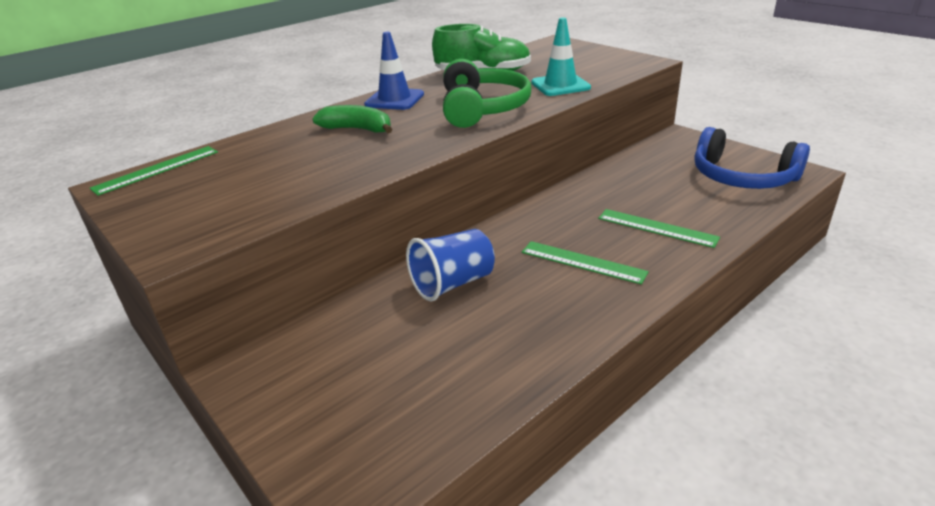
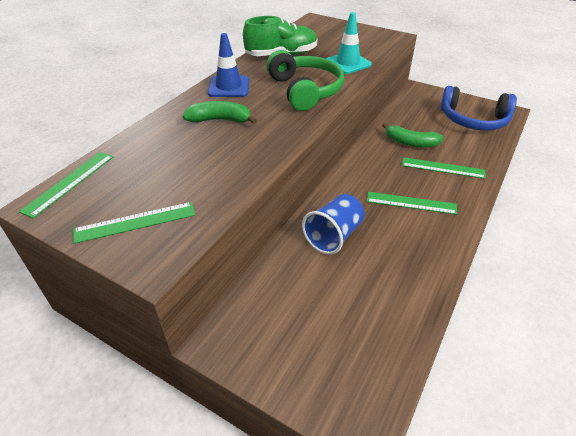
camera: 20 degrees left, 10 degrees up
none -> green ruler [73,202,195,244]
none -> green banana [382,123,443,148]

